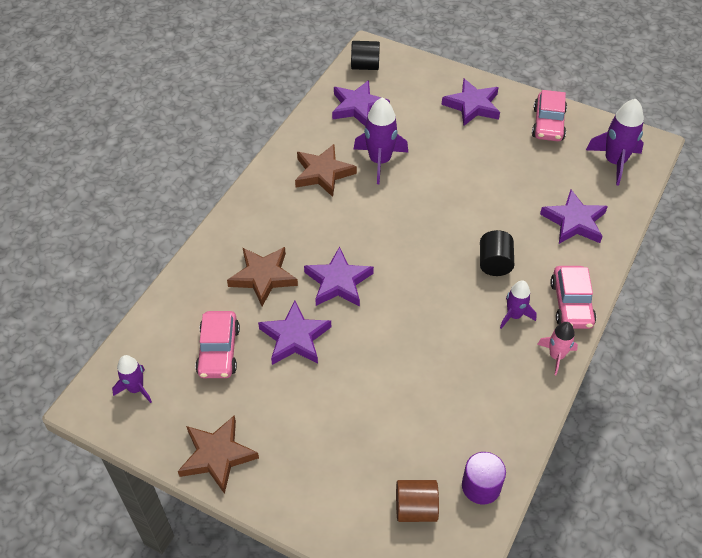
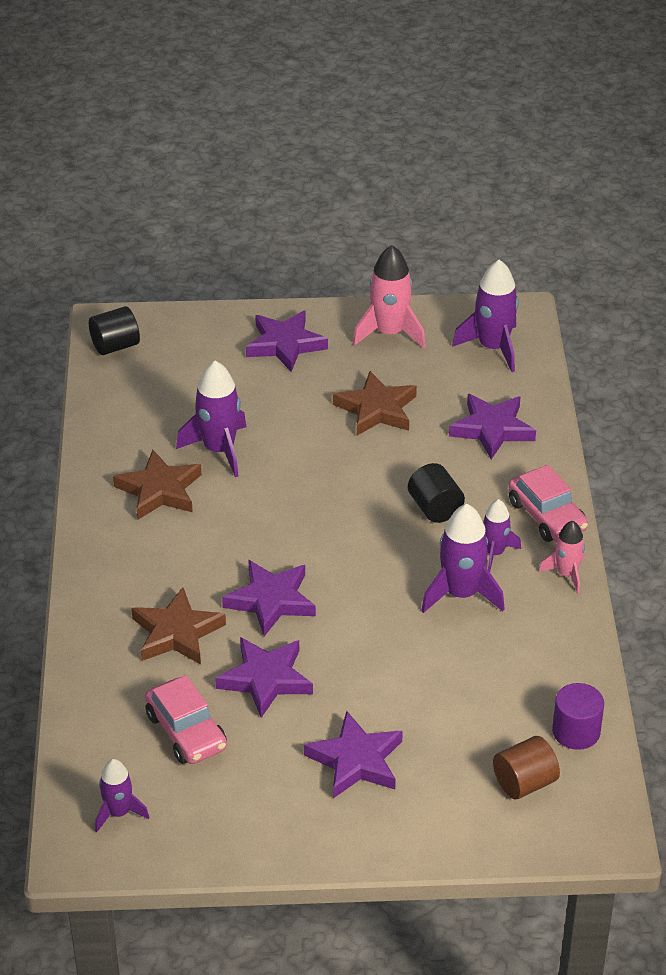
camera: 30 degrees left, 10 degrees down
brown star [178,415,259,494] -> brown star moved to [333,371,417,435]
purple star [332,80,390,127] -> purple star moved to [304,711,403,798]
pink car [532,90,567,141] -> pink rocket [353,245,426,348]
none -> purple rocket [421,504,505,613]

